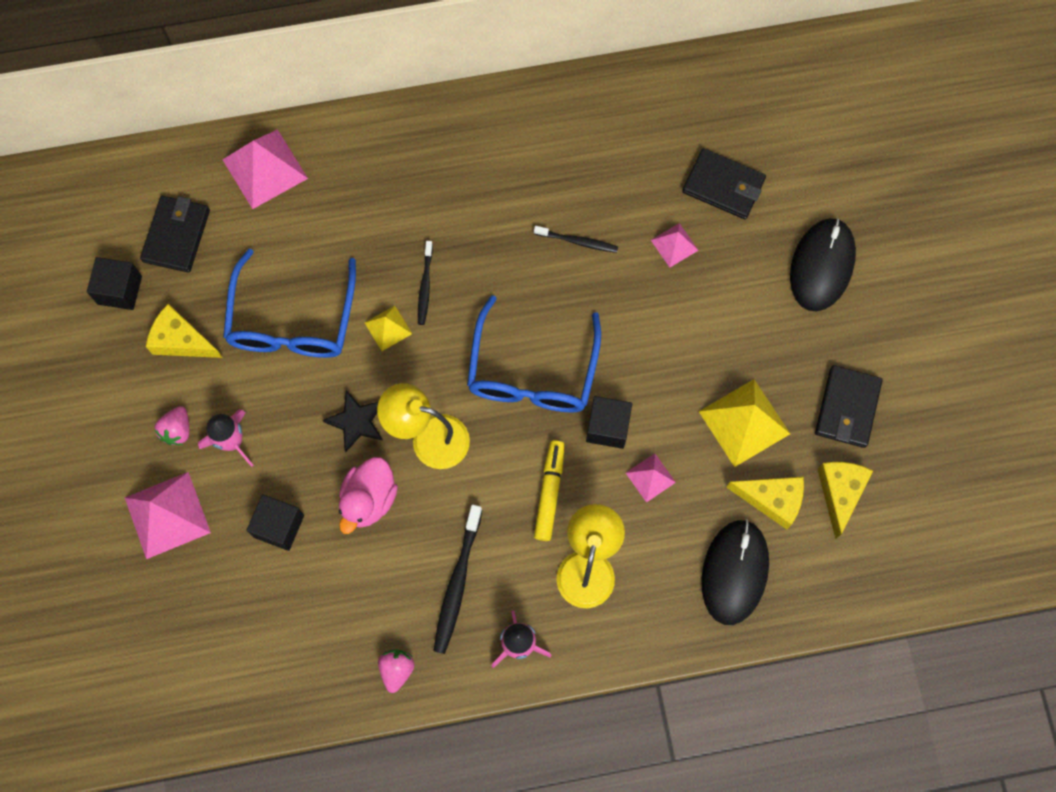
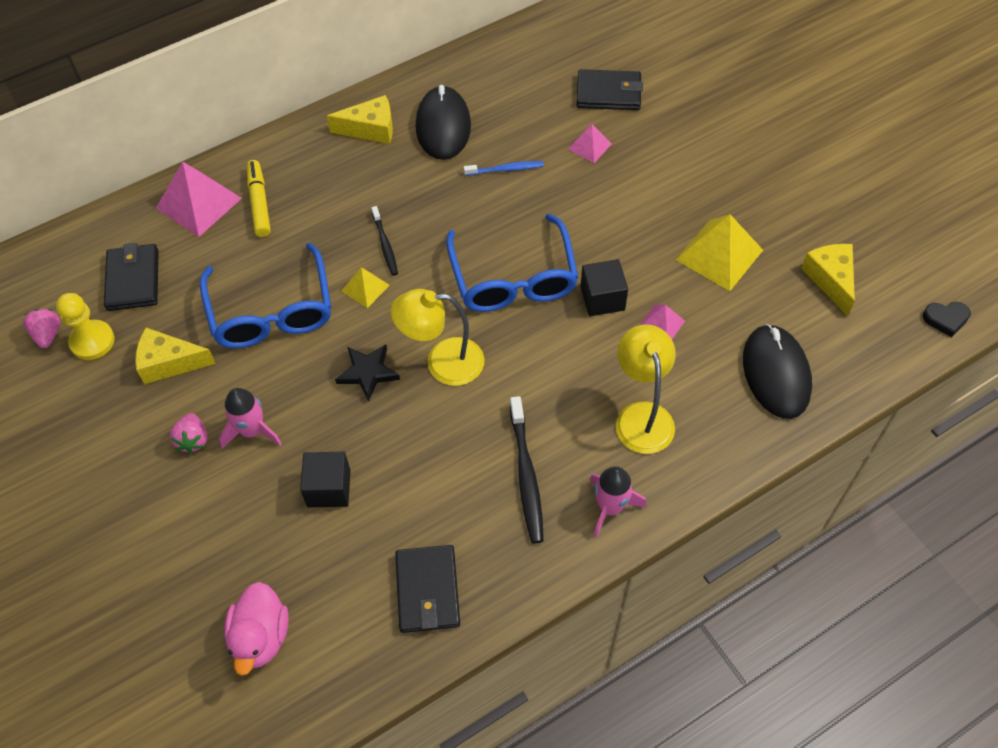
camera: 20 degrees left, 15 degrees down
black cube [87,257,142,310] -> yellow pawn [56,293,115,360]
pink pyramid [125,472,211,559] -> none
pink duck [339,457,398,534] -> pink duck moved to [224,582,289,676]
pink strawberry [378,650,414,693] -> pink strawberry moved to [23,309,60,348]
black toothbrush [534,226,618,253] -> blue toothbrush [464,161,544,176]
yellow marker [534,440,564,541] -> yellow marker moved to [247,160,271,237]
yellow cheese [726,477,804,529] -> yellow cheese moved to [327,95,393,144]
black mouse [790,218,856,312] -> black mouse moved to [416,85,471,160]
black wallet [815,365,883,448] -> black wallet moved to [395,545,460,633]
none -> black heart [923,302,971,337]

